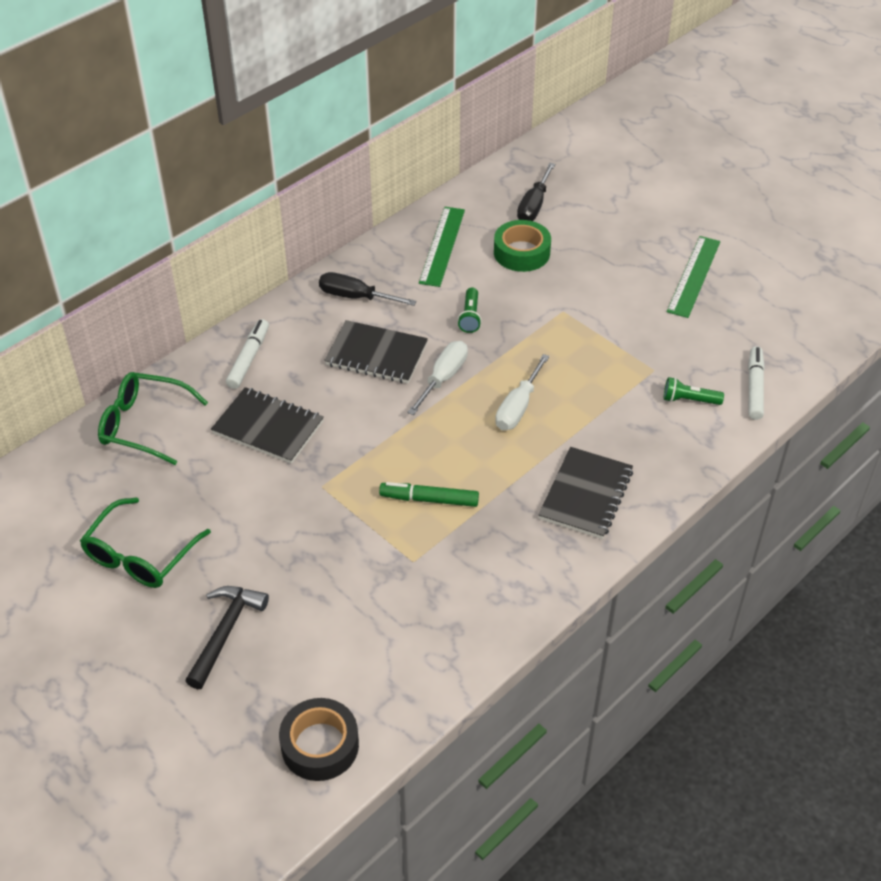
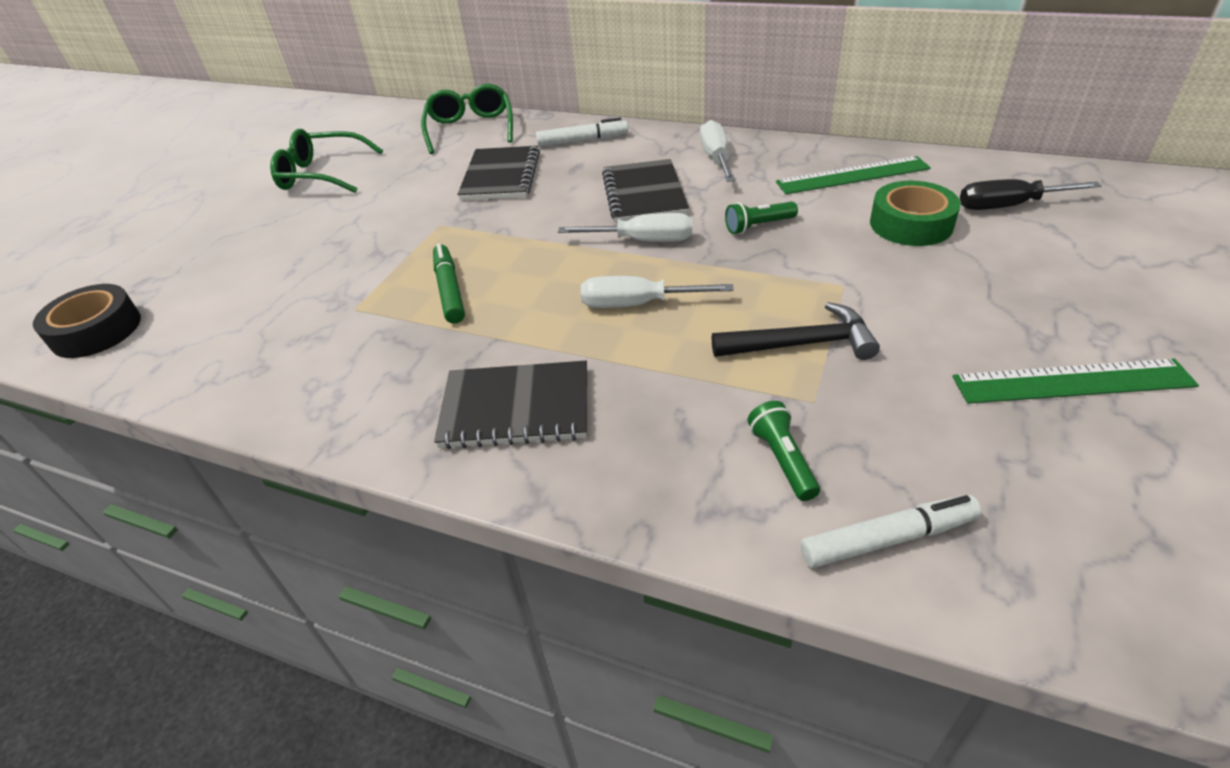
camera: 70 degrees right, 5 degrees down
black hammer [185,586,269,689] -> black hammer moved to [712,302,880,360]
black screwdriver [319,272,416,306] -> white screwdriver [700,120,735,182]

